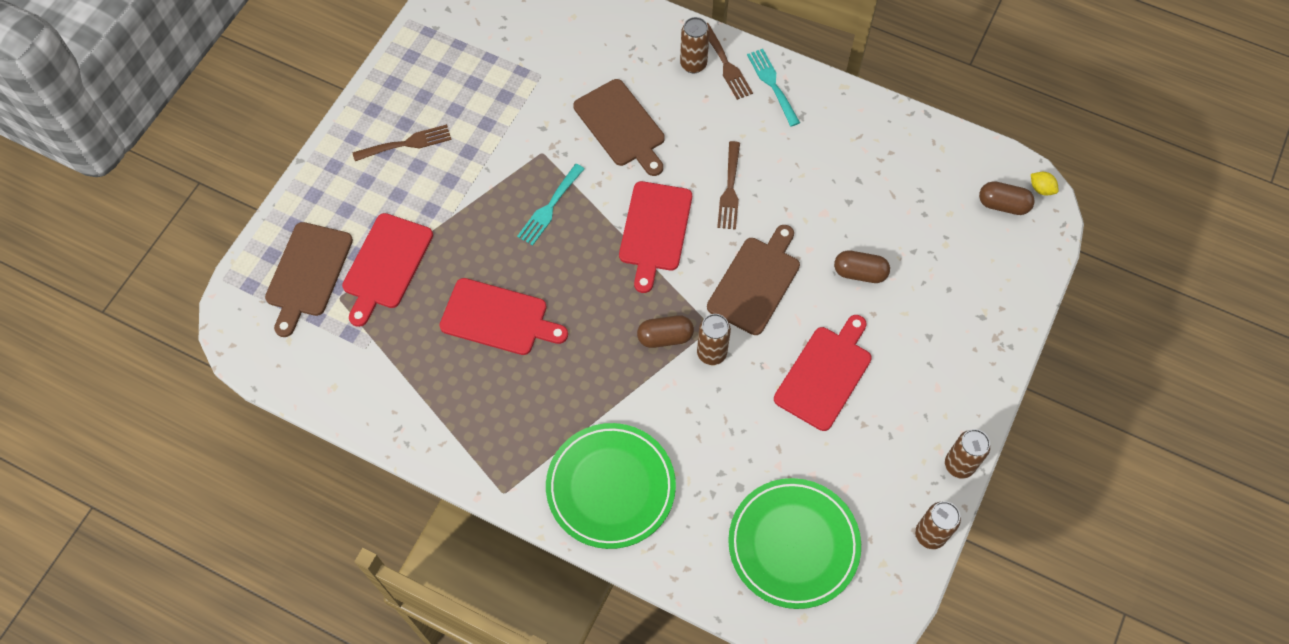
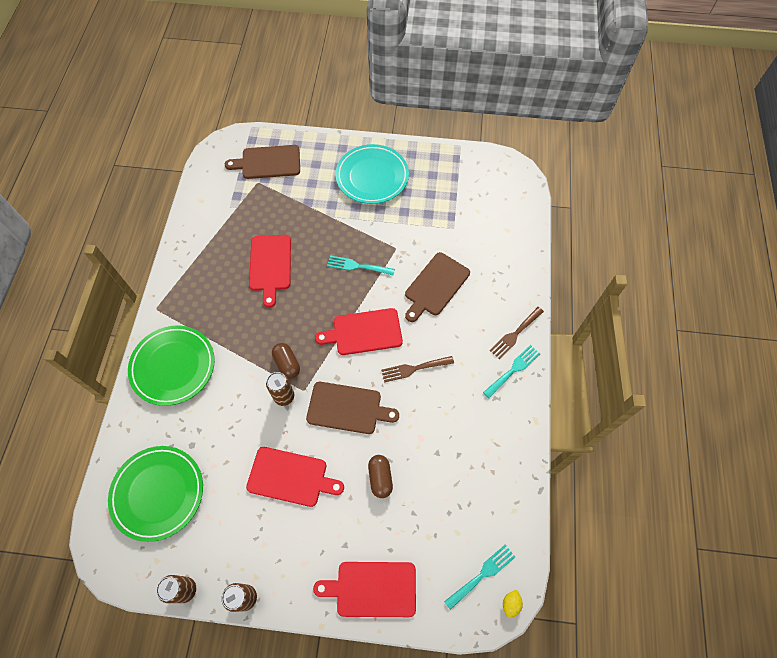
camera: 70 degrees right, 0 degrees up
red cutting board [342,213,433,327] -> red cutting board moved to [313,562,416,617]
brown fork [353,124,452,161] -> turquoise plate [336,144,409,204]
brown can [680,17,710,73] -> none
brown capsule [979,181,1035,215] -> turquoise fork [444,544,515,610]

